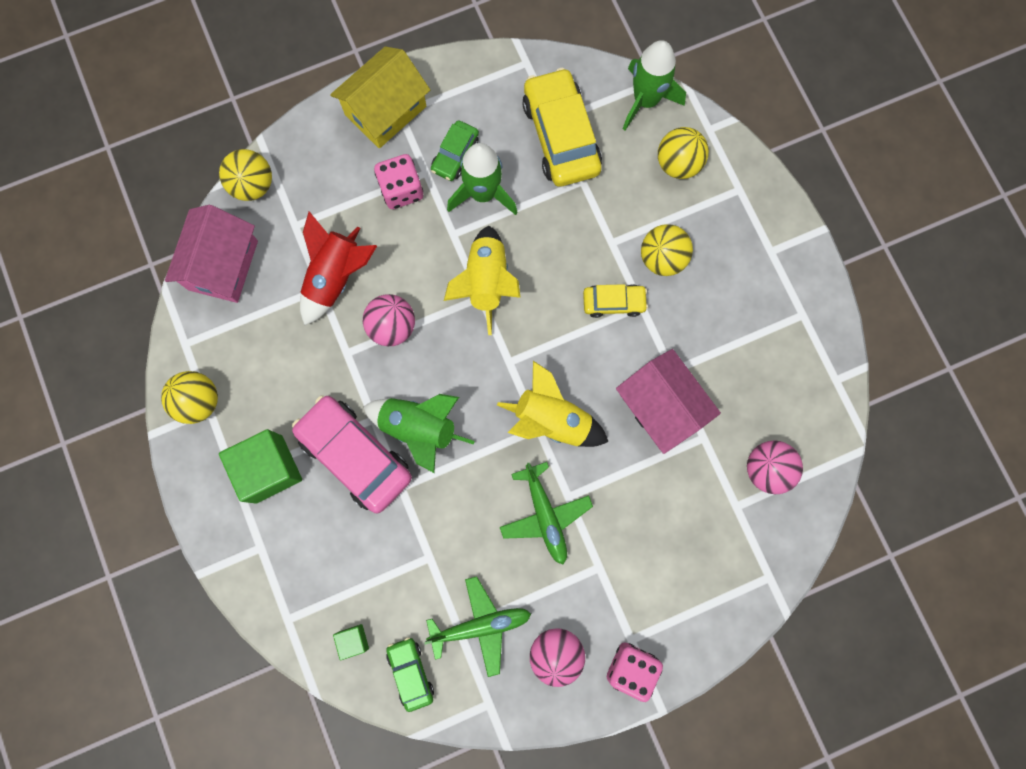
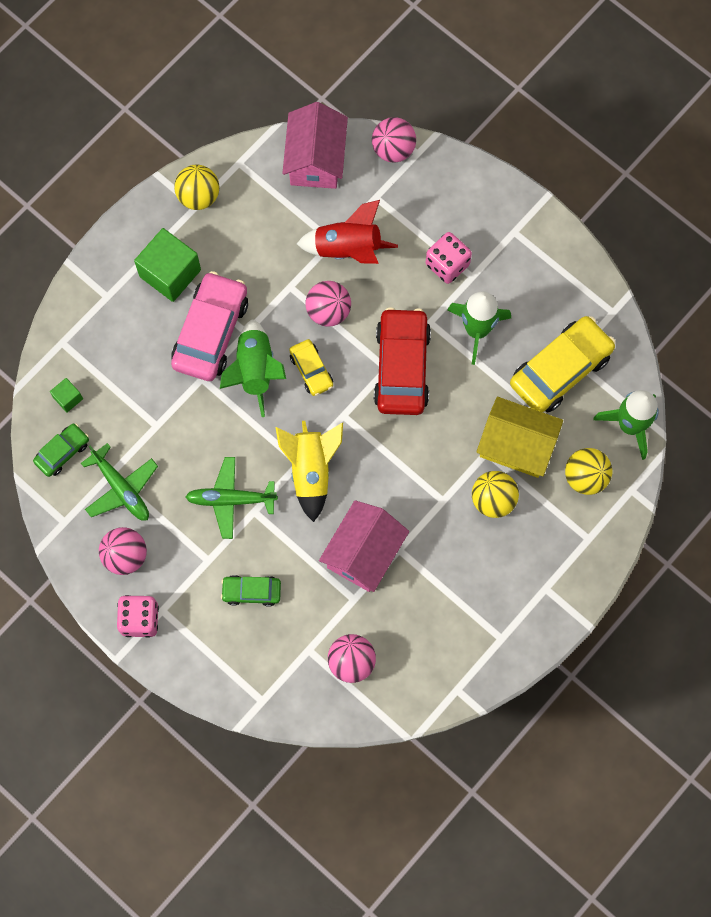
camera: 65 degrees right, 5 degrees down
pink house [165,205,258,303] -> pink house turned 75 degrees counterclockwise [282,102,348,189]
yellow ball [219,149,272,201] -> pink ball [372,117,416,163]
yellow house [330,47,430,148] -> yellow house moved to [476,397,563,478]
green car [431,120,479,181] -> green car moved to [221,575,281,607]
yellow rocket [444,226,521,335] -> red car [374,307,431,415]
green plane [499,462,593,564] -> green plane turned 45 degrees clockwise [185,457,278,539]
yellow car [583,284,648,318] -> yellow car moved to [289,339,333,396]

